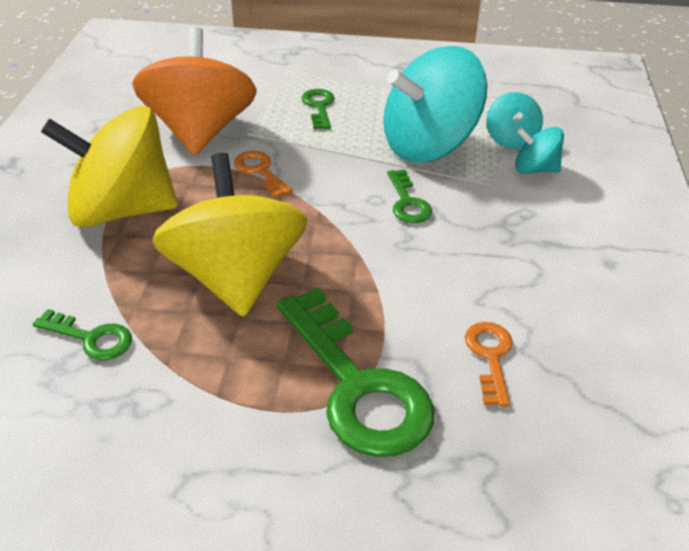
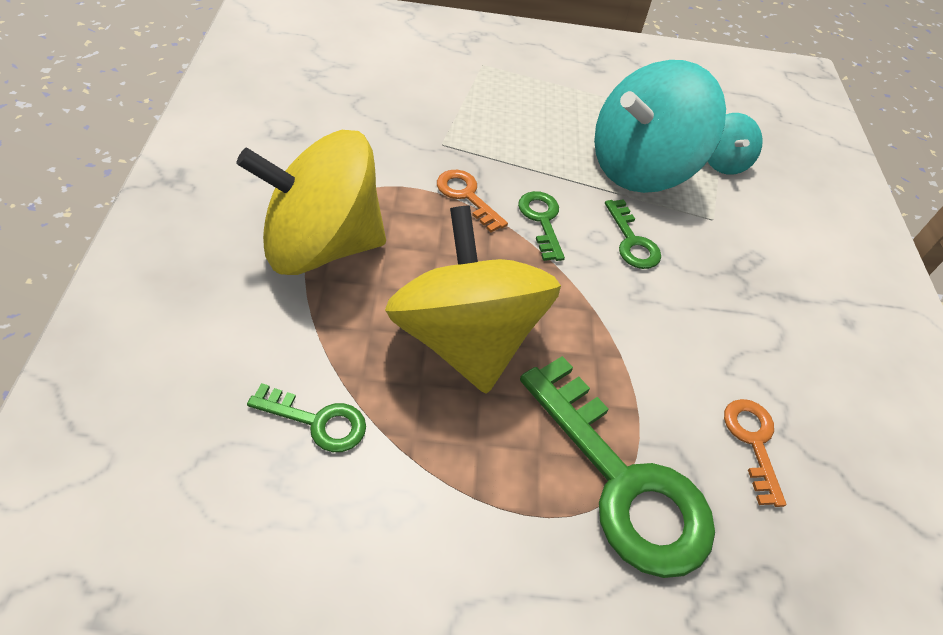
camera: 10 degrees left, 10 degrees up
orange spinning top [132,27,257,155] -> none
green key [302,89,334,129] -> green key moved to [518,191,565,261]
turquoise spinning top [515,127,564,174] -> none

